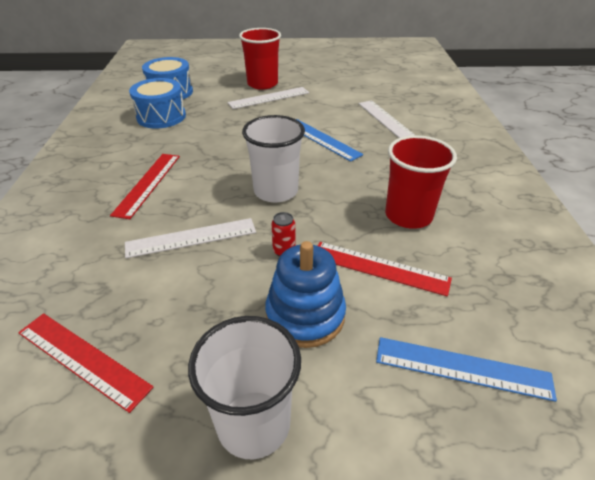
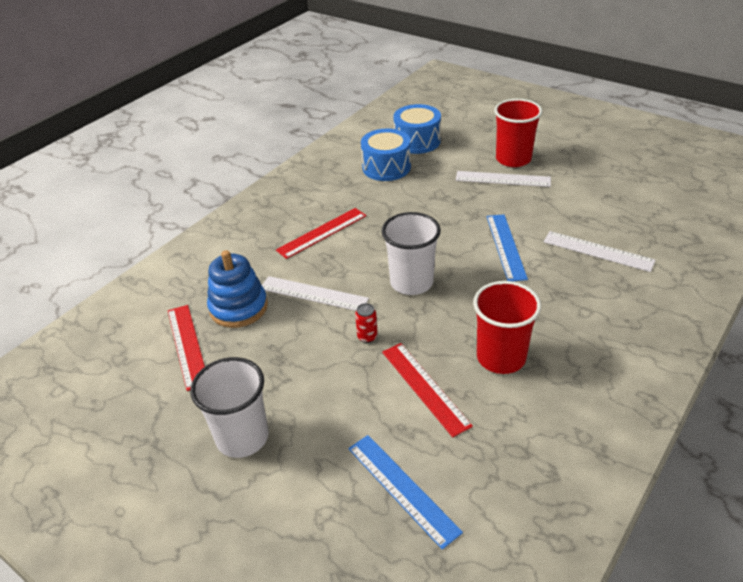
camera: 40 degrees right, 0 degrees up
blue stacking toy [265,241,346,348] -> blue stacking toy moved to [207,250,268,328]
white ruler [358,100,415,138] -> white ruler turned 75 degrees counterclockwise [543,231,656,272]

